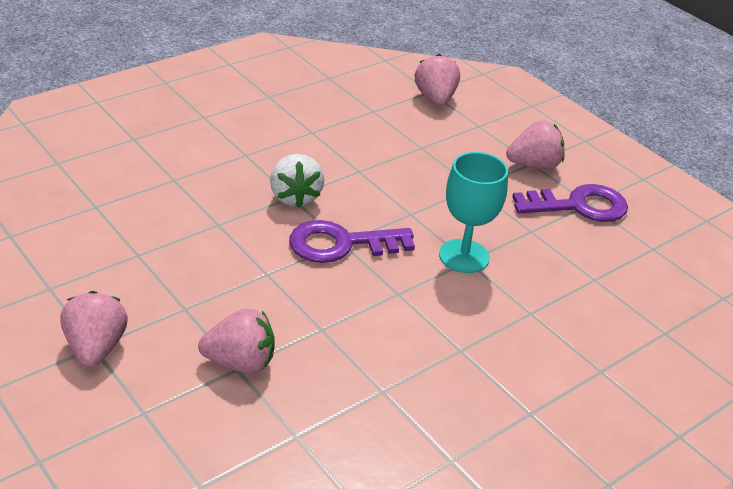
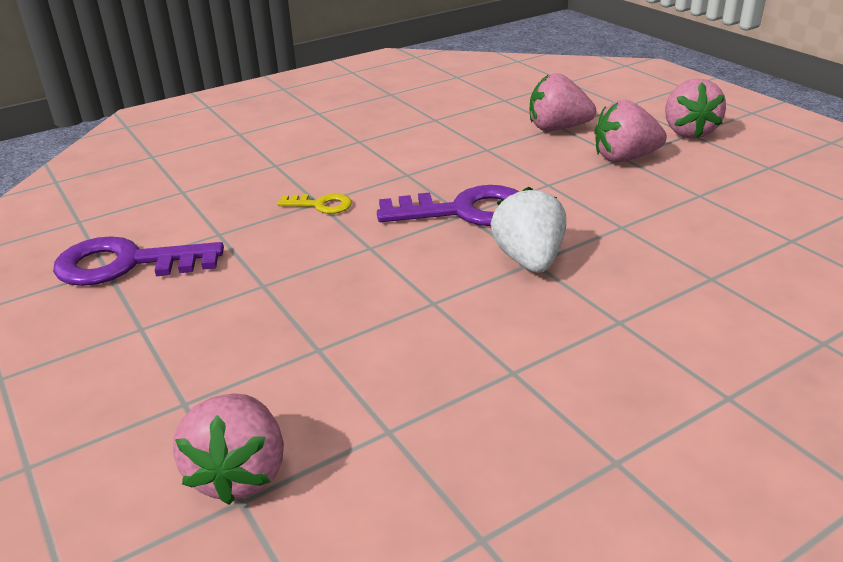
camera: 170 degrees left, 5 degrees down
turquoise goblet [439,152,508,273] -> yellow key [277,194,352,214]
pink strawberry [506,120,565,170] -> pink strawberry moved to [594,100,667,162]

